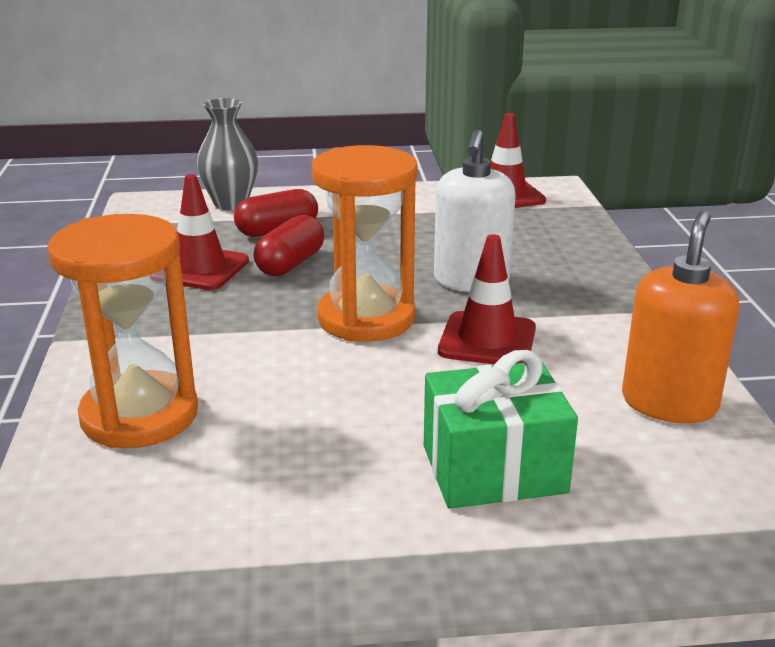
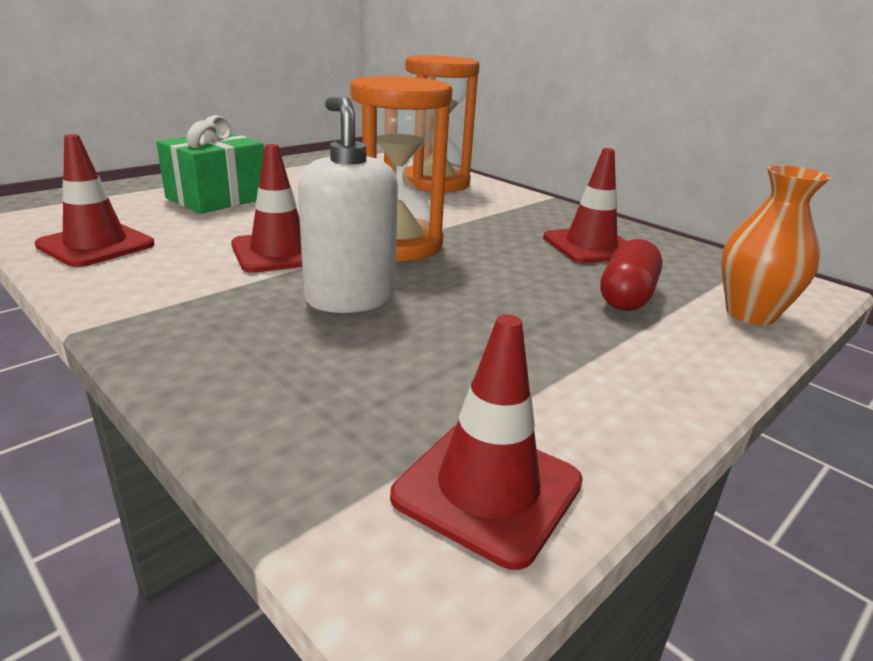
camera: 140 degrees right, 0 degrees up
grey vase [197,98,258,210] -> orange vase [721,165,831,325]
red capsule [253,215,324,276] -> none
orange soap dispenser [622,211,739,423] -> red traffic cone [35,134,155,267]

